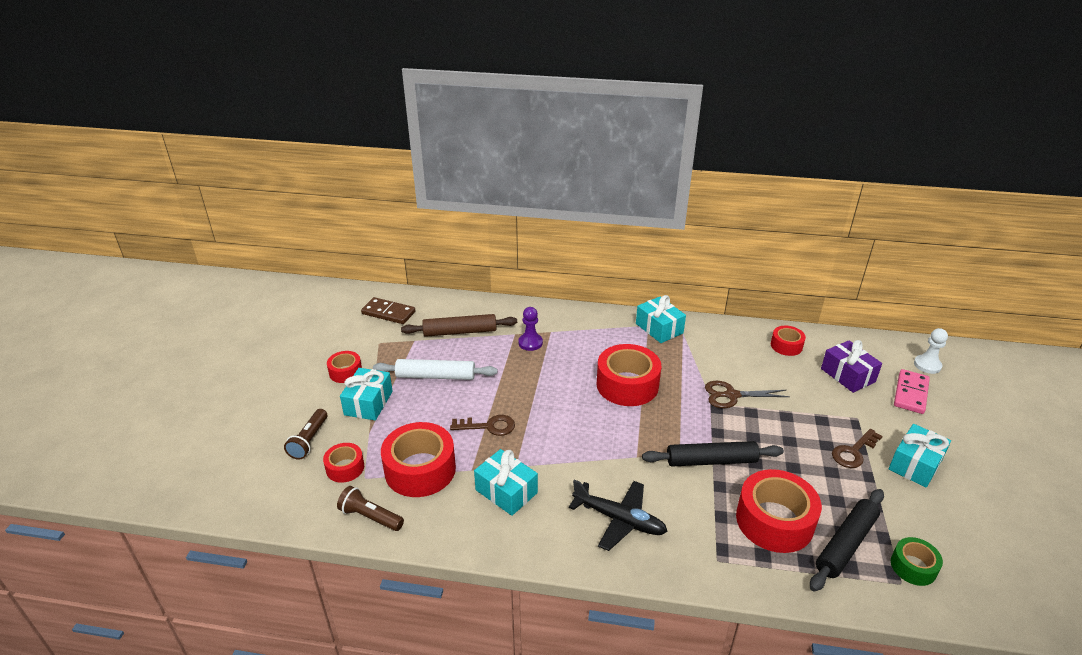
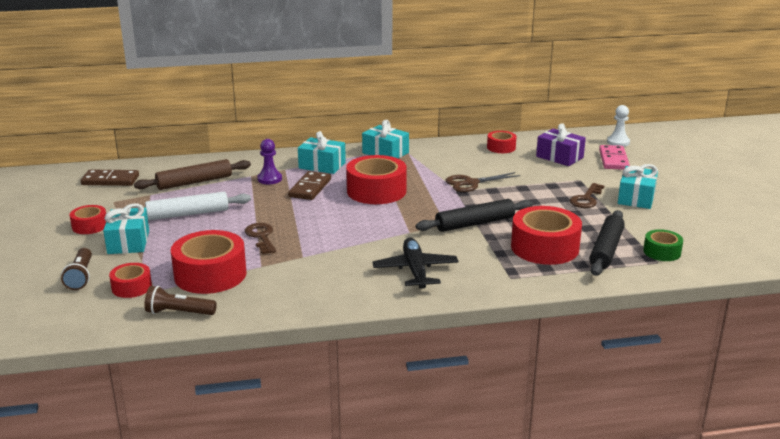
camera: 20 degrees left, 10 degrees down
brown key [450,415,515,436] -> brown key turned 90 degrees counterclockwise [244,223,276,254]
turquoise gift [474,449,538,516] -> turquoise gift moved to [298,131,346,174]
black plane [569,480,668,551] -> black plane turned 105 degrees counterclockwise [372,237,459,289]
none -> brown domino [288,171,331,200]

